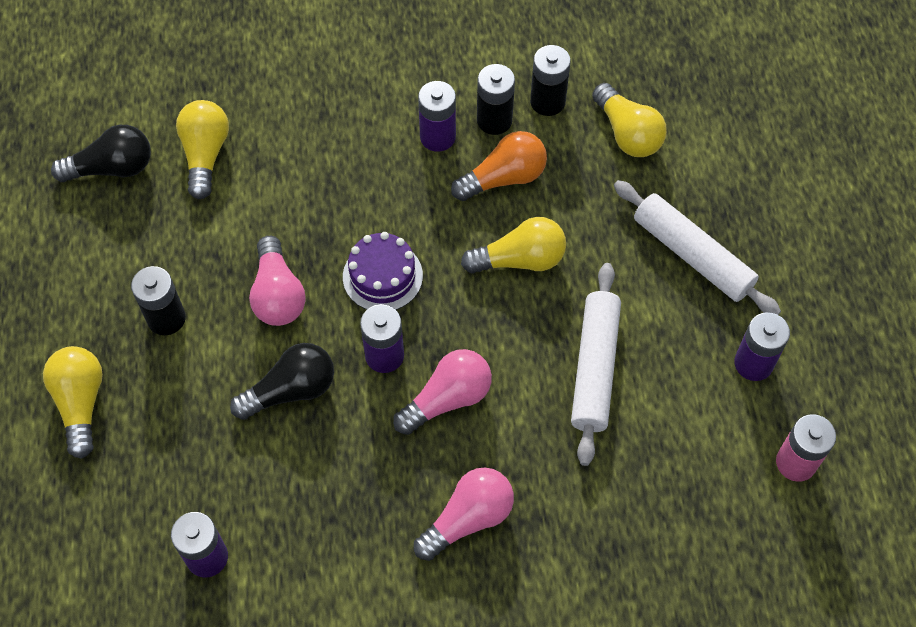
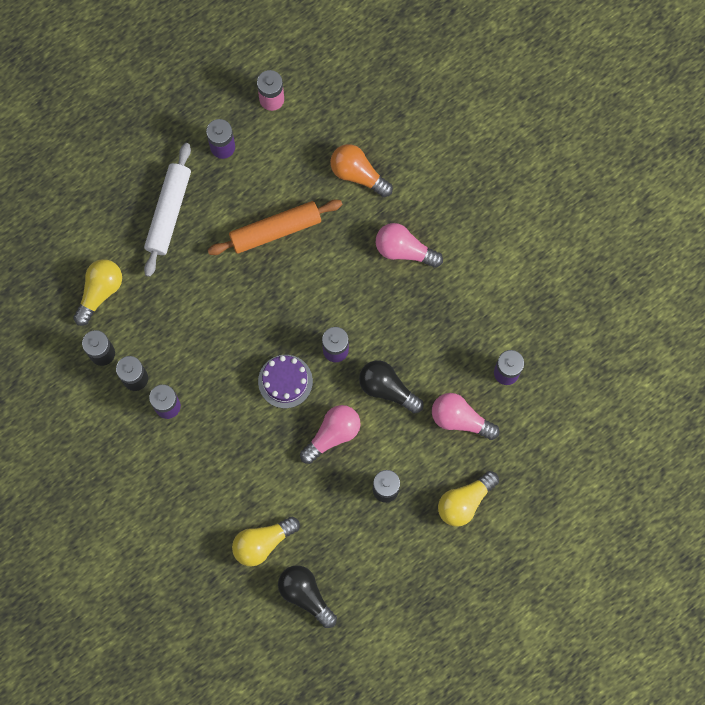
camera: 120 degrees left, 15 degrees up
pink light bulb [393,349,492,435] -> pink light bulb moved to [432,393,500,440]
orange light bulb [451,131,547,201] -> orange light bulb moved to [330,144,393,197]
yellow light bulb [461,217,566,274] -> none
white rolling pin [571,263,621,466] -> orange rolling pin [208,199,342,255]

